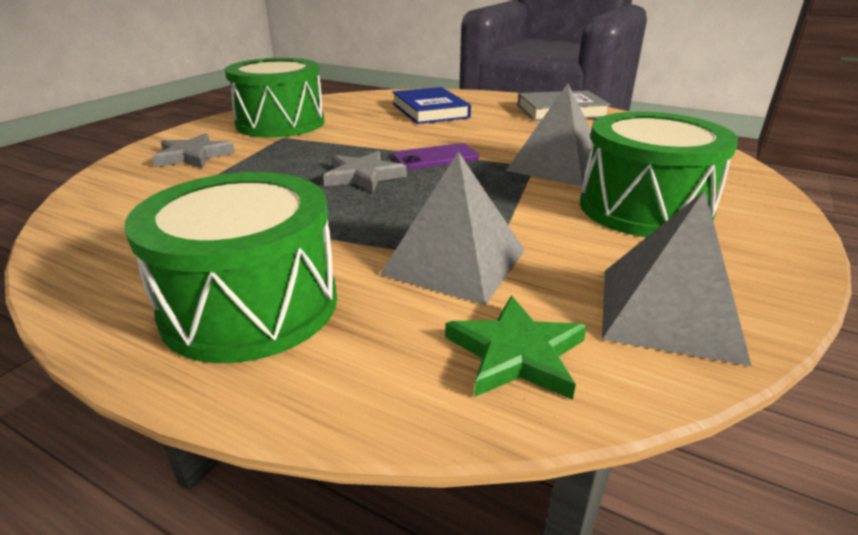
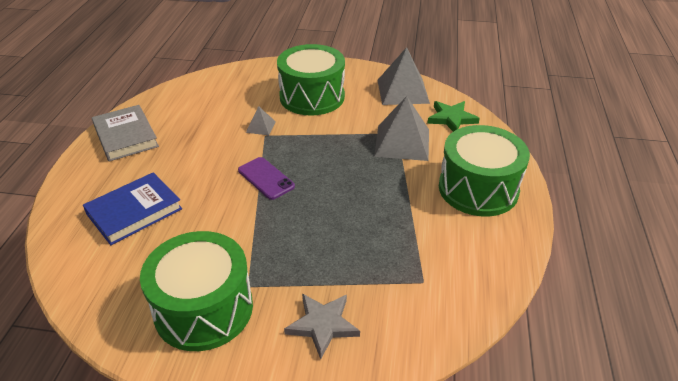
camera: 110 degrees left, 10 degrees up
grey star [323,151,407,193] -> none
grey pyramid [506,83,593,187] -> grey pyramid [246,106,276,135], size x0.48

